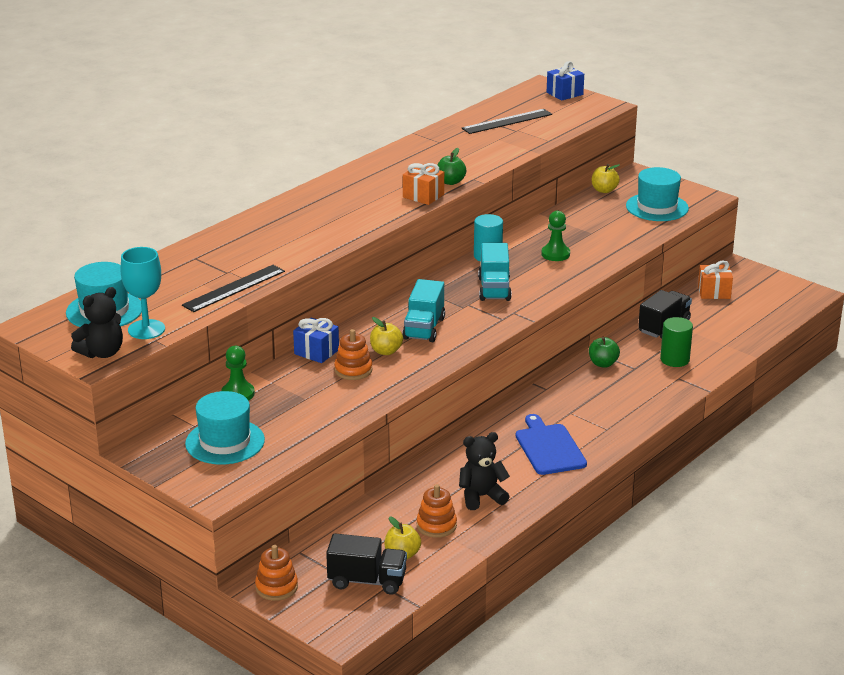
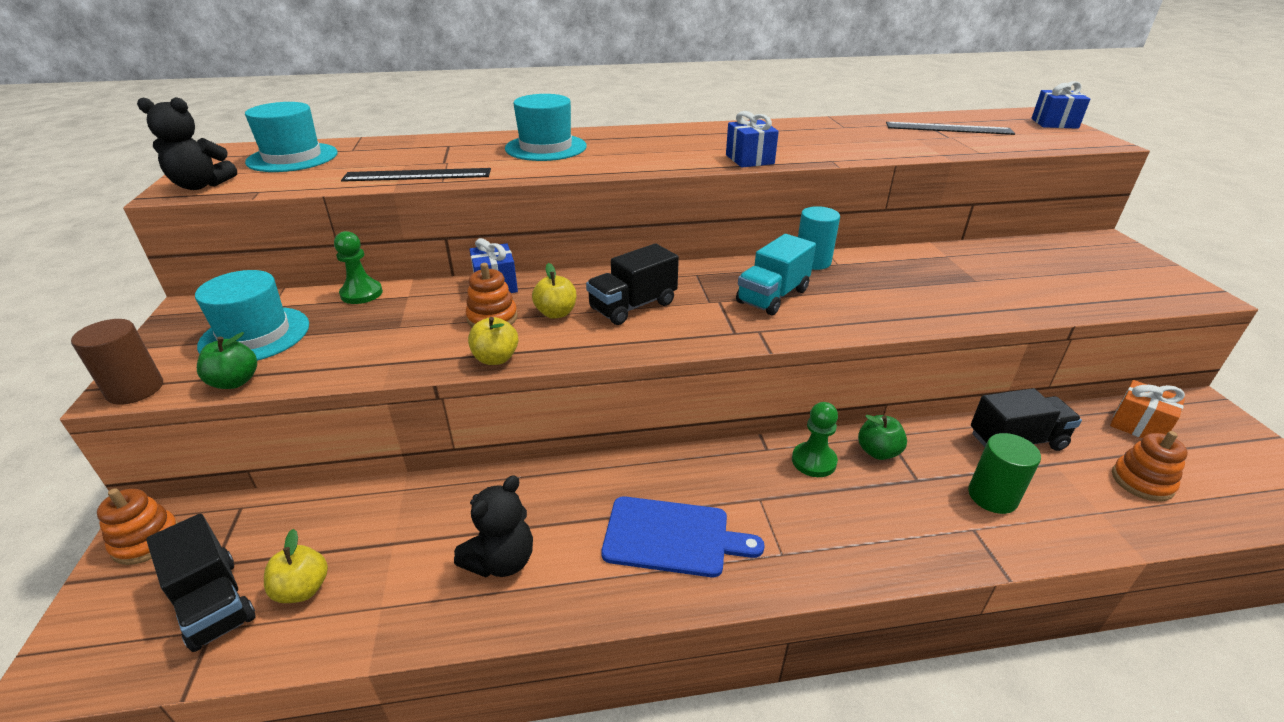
camera: 40 degrees right, 5 degrees up
turquoise goblet [121,247,165,339] -> none
turquoise truck [402,279,445,342] -> black truck [586,243,679,325]
orange gift [403,163,444,205] -> blue gift [726,111,779,168]
orange stacking toy [417,484,457,538] -> orange stacking toy moved to [1112,431,1188,502]
green apple [437,148,466,185] -> green apple moved to [197,332,257,389]
black teddy bear [459,432,510,510] -> black teddy bear turned 105 degrees clockwise [454,475,533,578]
blue cutting board [515,414,587,475] -> blue cutting board turned 75 degrees clockwise [601,496,765,577]
green pawn [541,211,570,261] -> green pawn moved to [792,402,838,477]
yellow apple [592,164,620,193] -> yellow apple moved to [468,317,518,365]
turquoise hat [626,167,689,221] -> turquoise hat moved to [505,94,587,161]
none -> brown cylinder [71,319,163,405]

